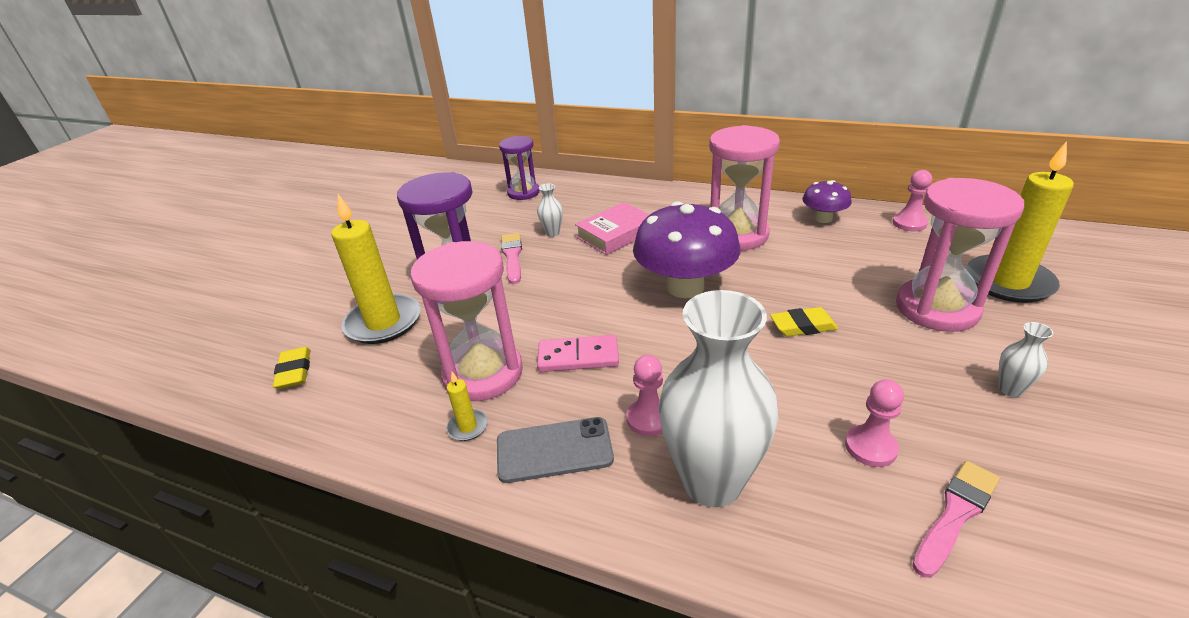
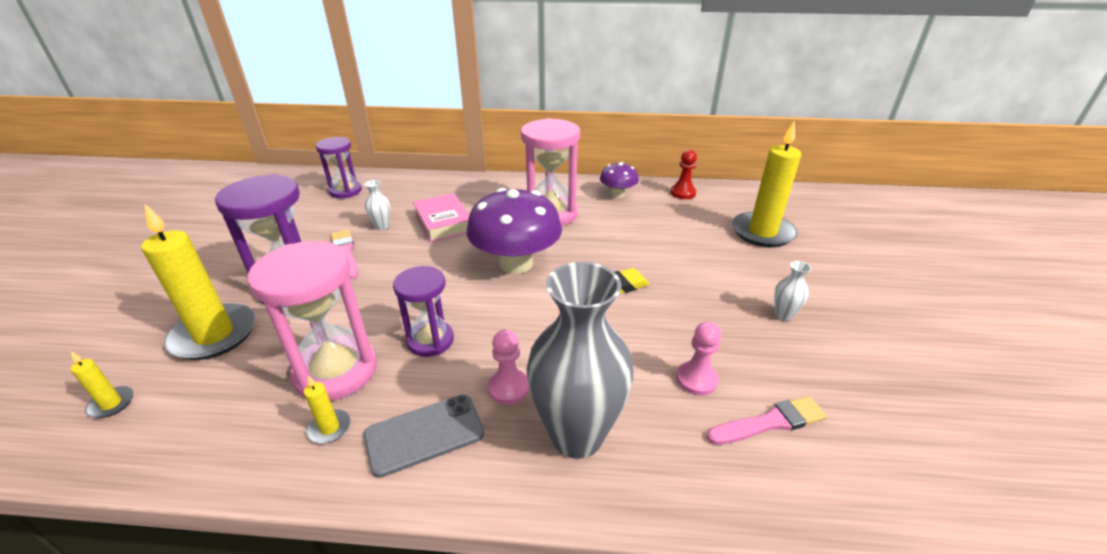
camera: 20 degrees left, 0 degrees up
yellow eraser [273,347,310,389] -> yellow candle [71,352,134,418]
pink domino [537,335,619,372] -> purple hourglass [393,266,454,357]
pink book [575,202,650,255] -> pink book turned 60 degrees counterclockwise [413,193,469,242]
white vase [658,290,779,507] -> grey vase [527,262,633,459]
pink pawn [893,170,932,231] -> red pawn [670,149,697,199]
pink hourglass [896,178,1024,332] -> none
pink brush [912,461,1000,578] -> pink brush turned 45 degrees clockwise [707,396,827,445]

